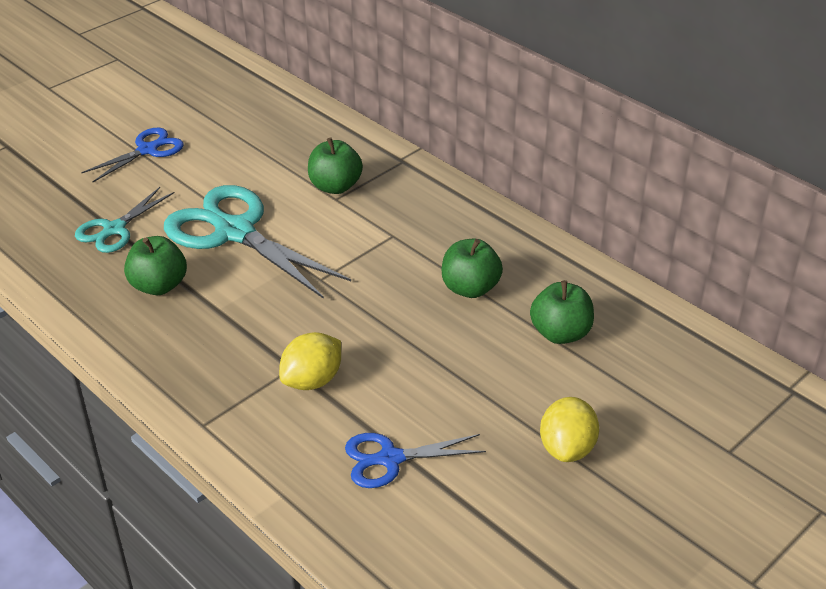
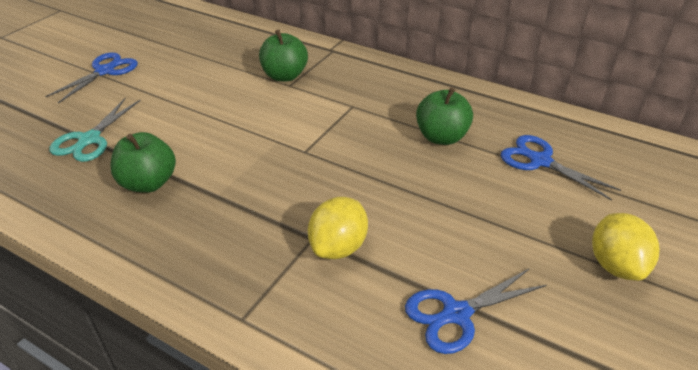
camera: 15 degrees left, 0 degrees up
turquoise scissors [164,185,351,299] -> none
green apple [530,280,594,344] -> blue scissors [501,135,621,200]

